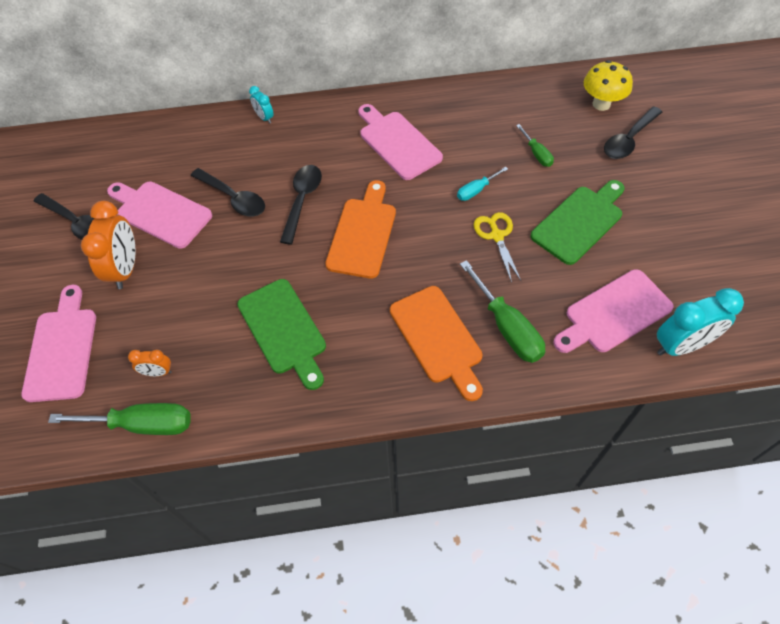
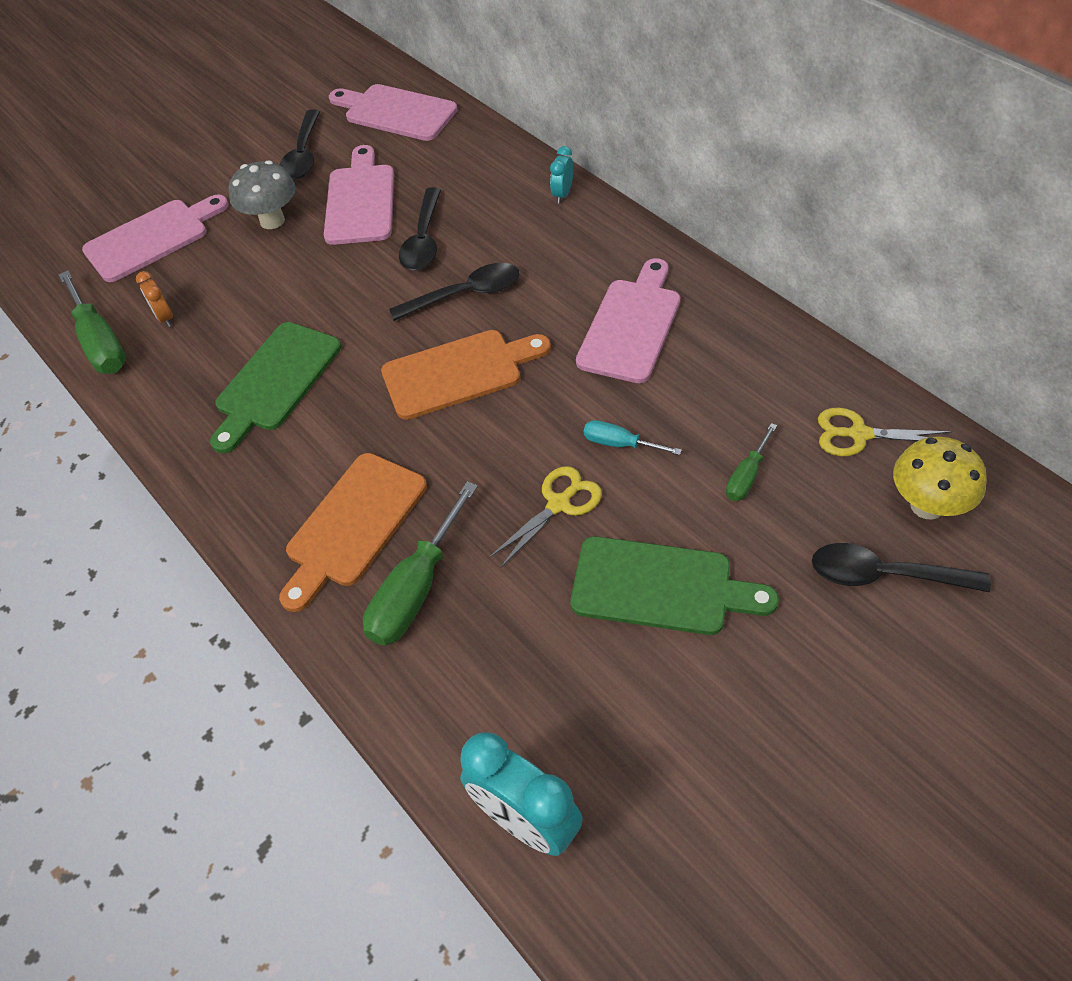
camera: 60 degrees right, 5 degrees down
orange clock [81,201,136,289] -> grey mushroom [228,160,296,229]
pink cutting board [553,269,674,353] -> pink cutting board moved to [329,84,458,141]
none -> yellow scissors [818,407,952,456]

